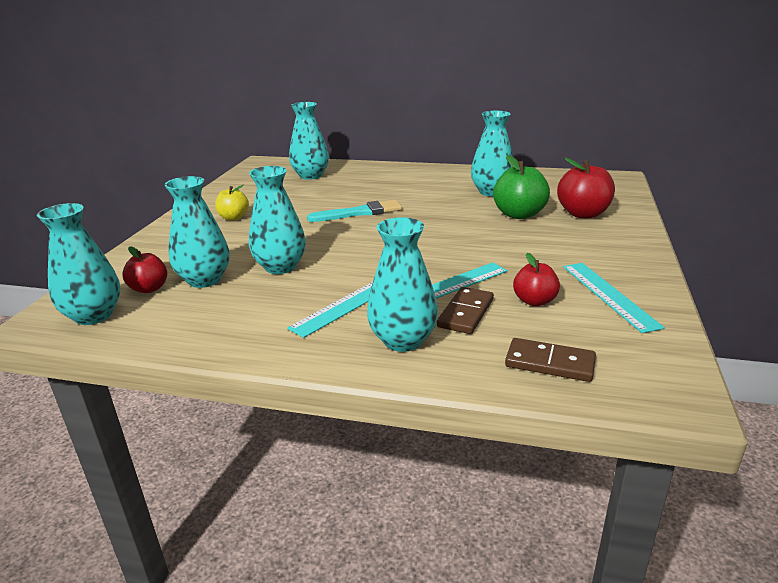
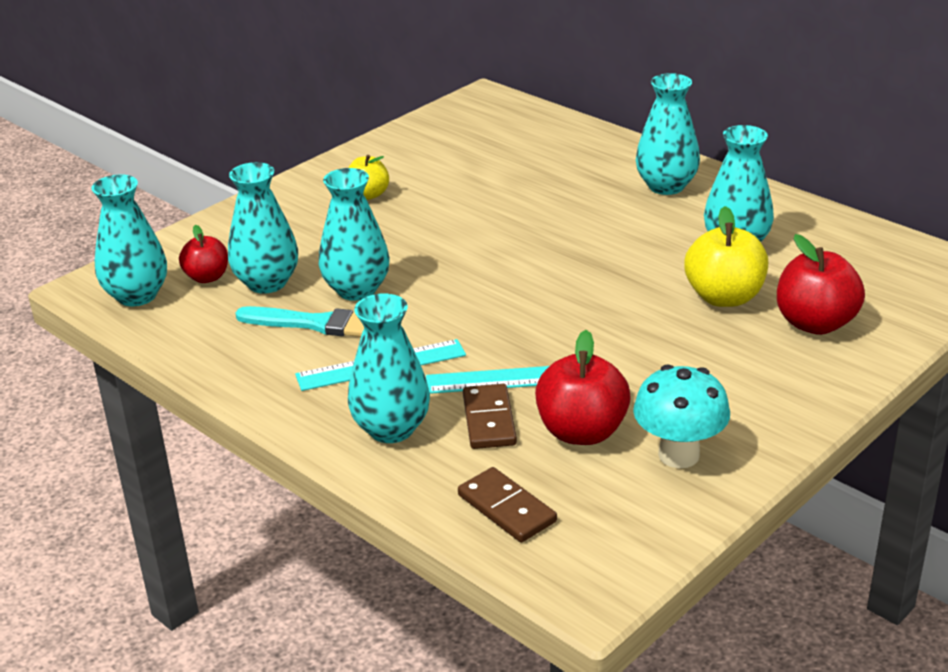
camera: 30 degrees right, 5 degrees up
turquoise vase [289,102,329,180] -> turquoise vase moved to [636,73,700,195]
turquoise brush [307,200,402,222] -> turquoise brush moved to [235,306,364,337]
brown domino [437,287,494,334] -> brown domino turned 60 degrees counterclockwise [463,384,517,449]
green apple [493,155,550,219] -> yellow apple [684,206,768,307]
red apple [513,253,560,306] -> red apple [535,330,631,445], size x1.62
turquoise ruler [563,263,665,333] -> turquoise mushroom [633,364,730,468]

